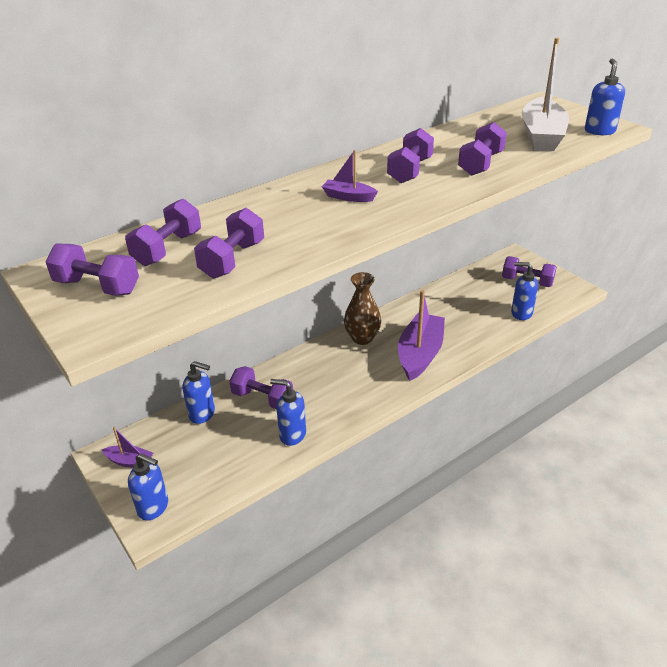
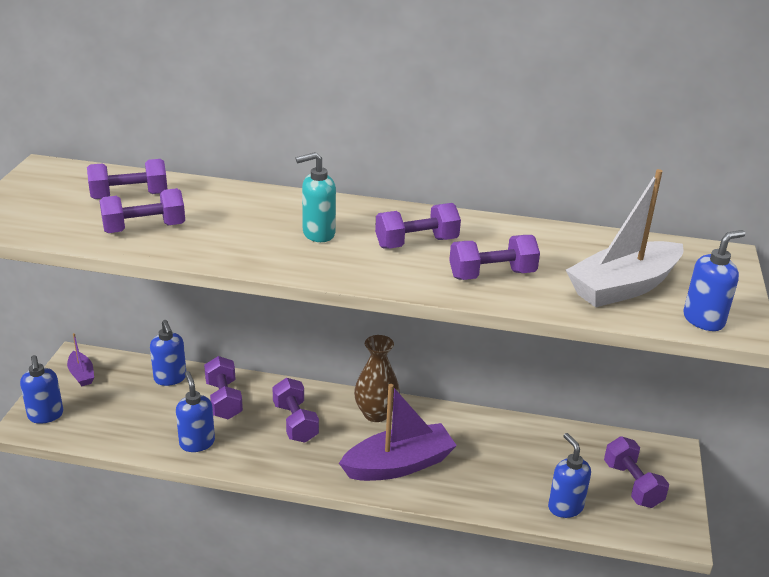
camera: 45 degrees right, 5 degrees down
purple dumbbell [45,244,139,296] -> purple dumbbell moved to [272,378,319,443]
purple boat [322,150,378,202] -> turquoise soap dispenser [296,152,336,242]

